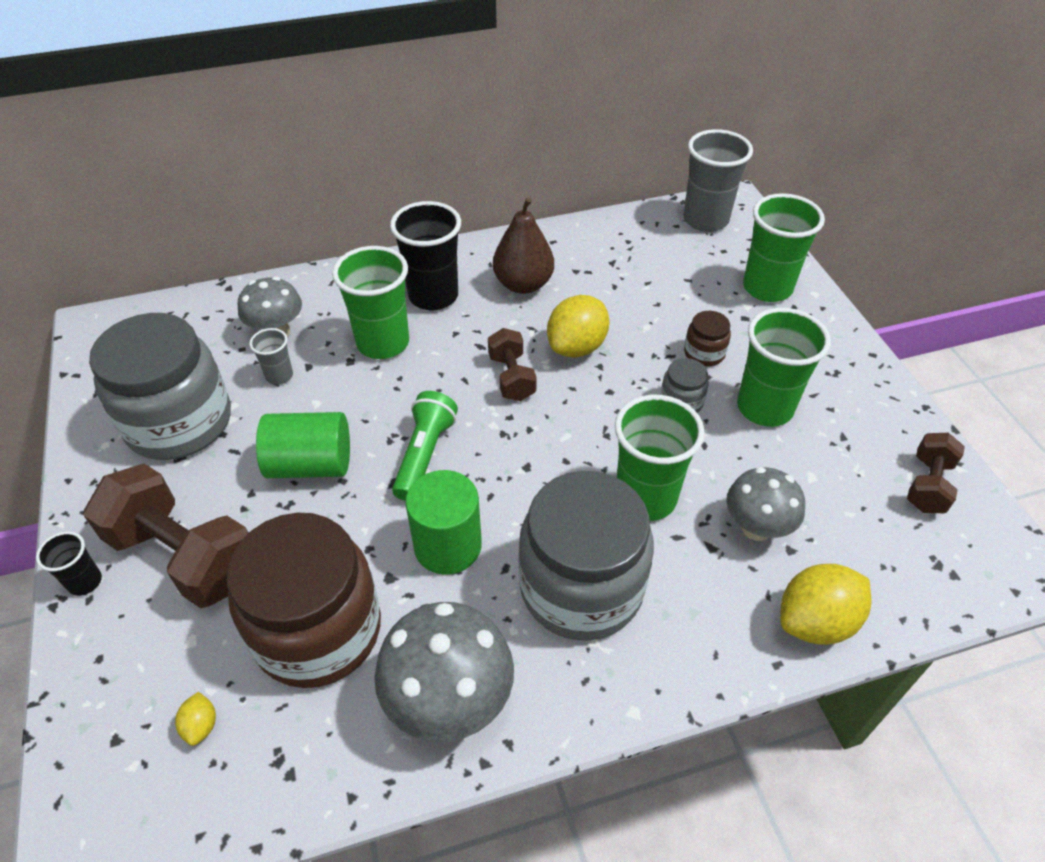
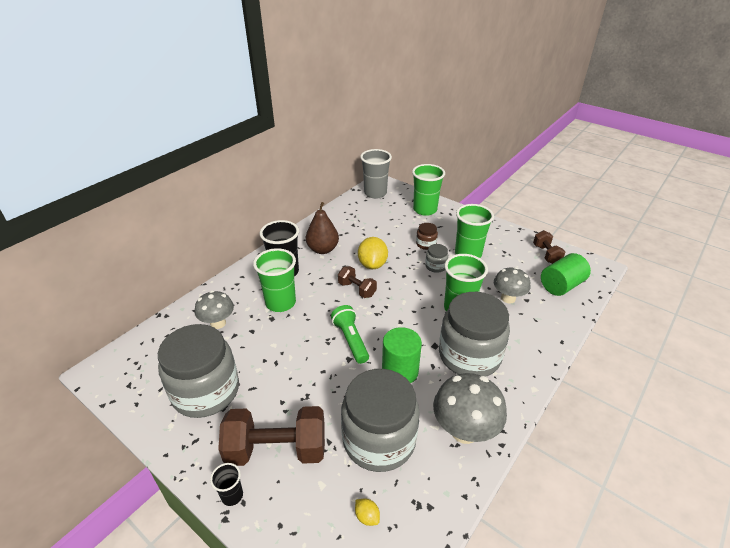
camera: 35 degrees left, 10 degrees down
brown jar [227,513,381,688] -> grey jar [341,369,420,472]
grey cup [249,328,293,385] -> none
green cylinder [256,412,350,478] -> green cylinder moved to [541,253,591,296]
yellow lemon [780,564,871,645] -> none

